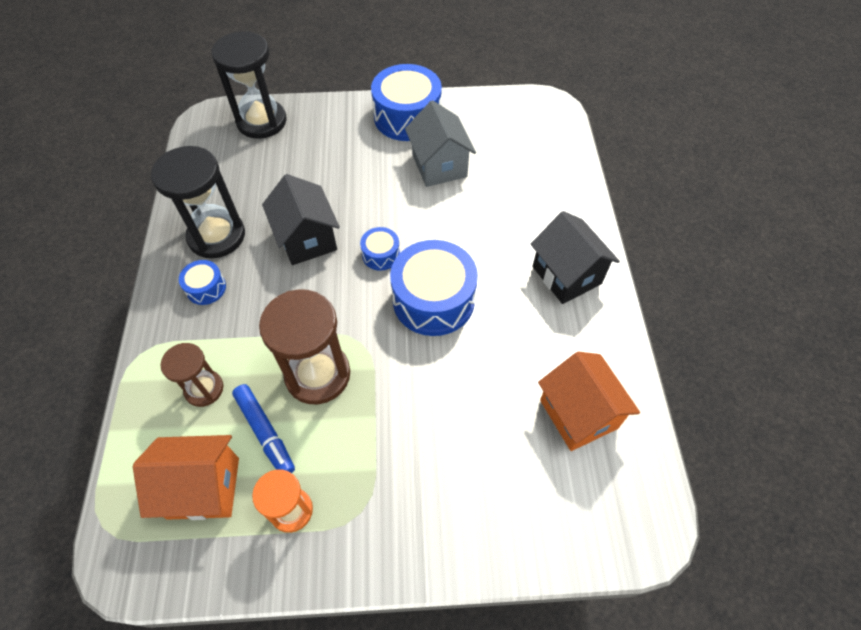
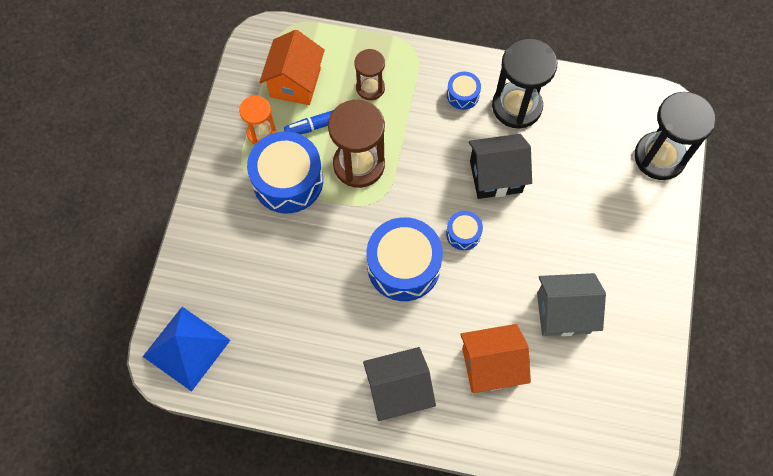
camera: 105 degrees right, 10 degrees up
blue drum [371,64,442,141] -> blue drum moved to [247,132,323,213]
orange house [538,351,640,451] -> orange house moved to [460,324,531,393]
none -> blue pyramid [143,307,231,392]

